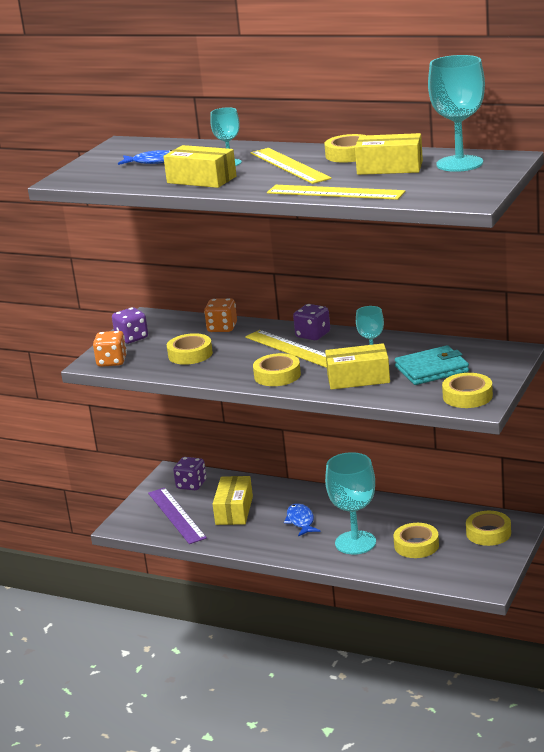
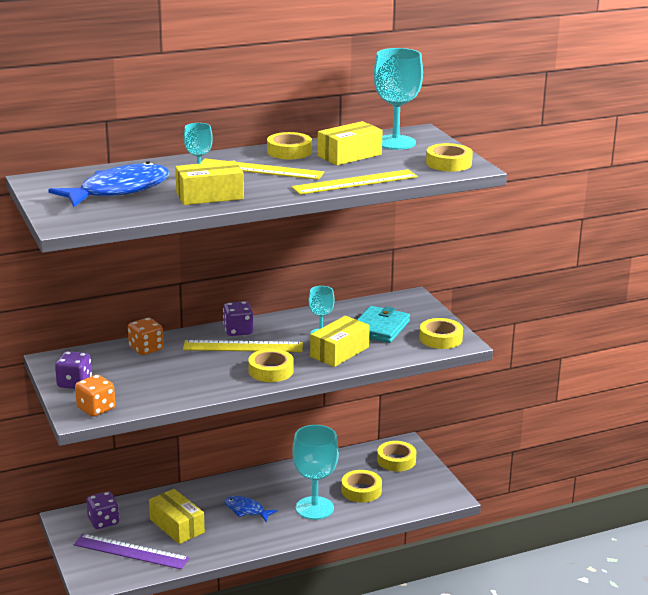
camera: 50 degrees left, 0 degrees up
blue fish [118,150,172,165] -> blue fish [48,161,170,207], size x1.90
yellow tape [167,333,213,365] -> yellow tape moved to [426,143,473,172]

